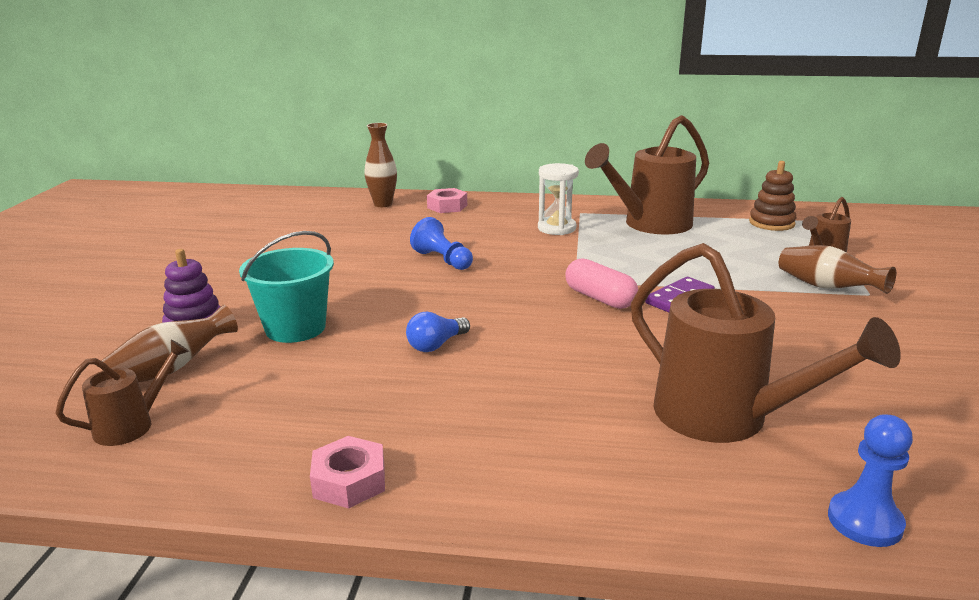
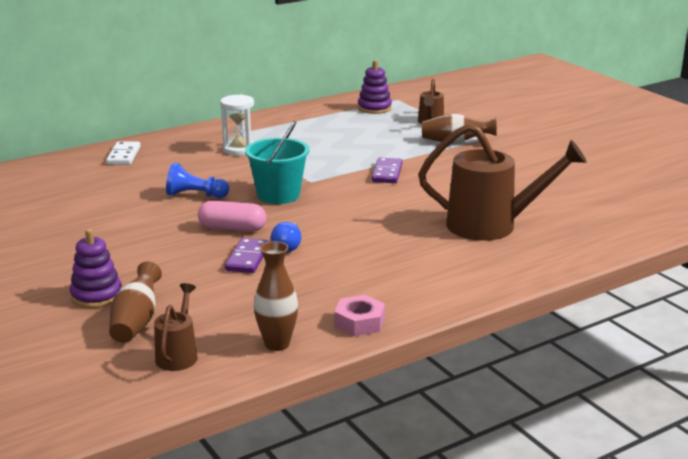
camera: 40 degrees left, 0 degrees up
turquoise bucket [239,231,334,343] -> turquoise bucket moved to [245,121,310,204]
brown vase [364,123,397,207] -> brown vase moved to [254,241,298,351]
pink nut [427,188,467,213] -> white domino [106,141,141,165]
pink capsule [565,258,638,309] -> pink capsule moved to [198,201,266,232]
brown watering can [585,115,709,234] -> none
brown stacking toy [749,161,797,231] -> purple stacking toy [358,60,392,114]
blue pawn [828,414,913,547] -> none
none -> purple domino [225,238,269,273]

